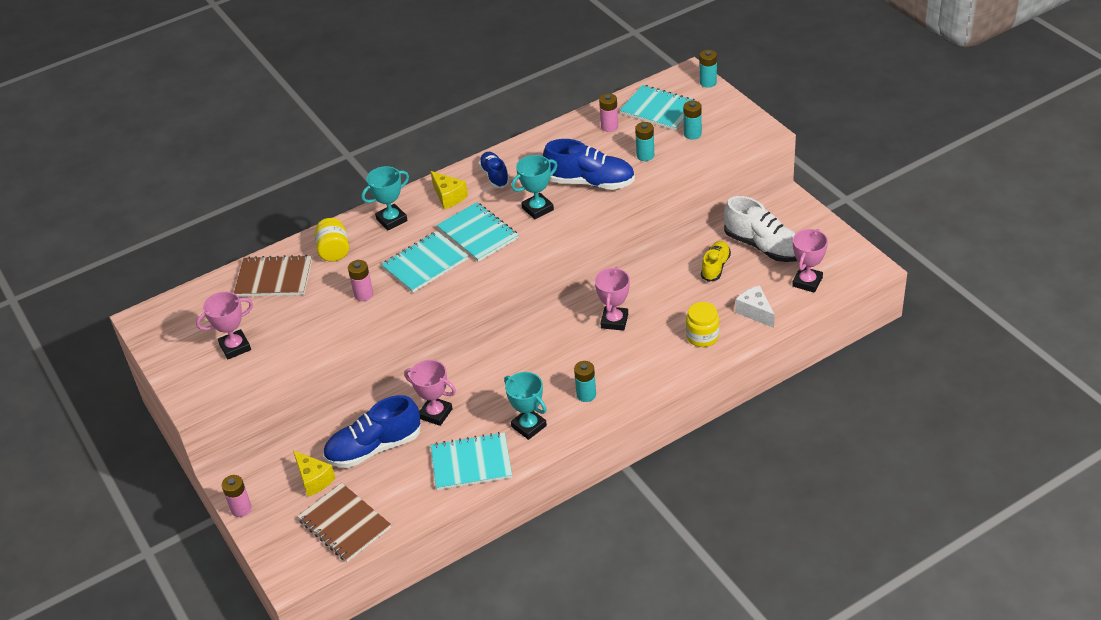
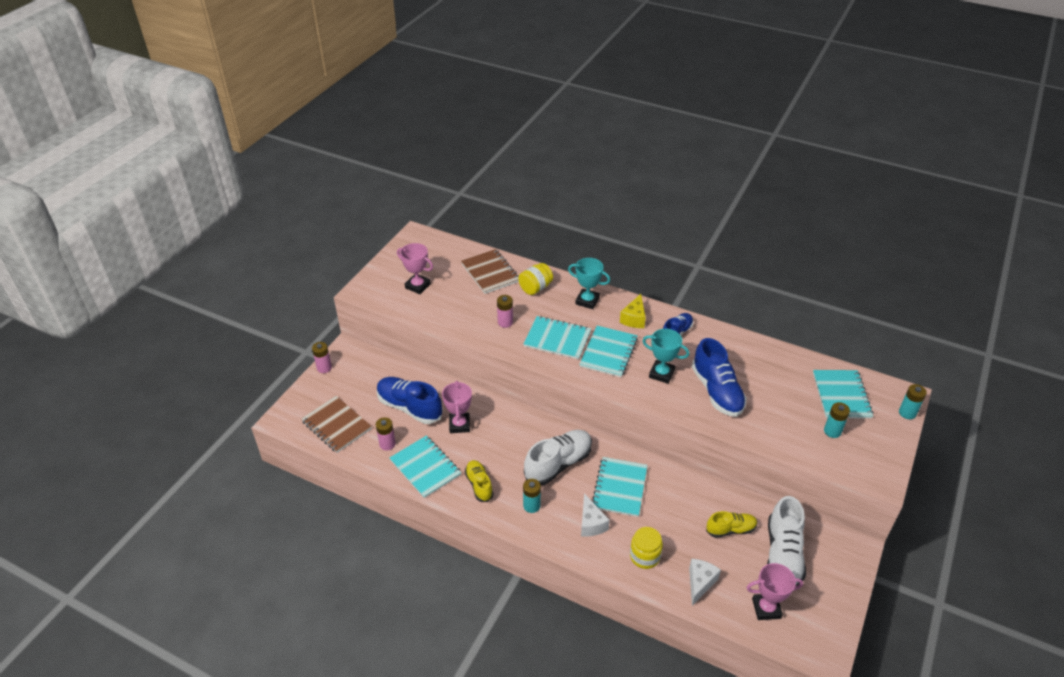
camera: 55 degrees right, 0 degrees up
yellow cheese [293,450,335,497] -> none
brown notebook [297,483,391,562] -> brown notebook turned 60 degrees counterclockwise [301,396,372,453]
turquoise trophy [504,372,547,440] -> yellow shoe [465,460,494,502]
pink trophy [595,267,630,331] -> turquoise notebook [592,457,647,517]
pink battery [599,93,618,132] -> pink battery moved to [376,417,396,451]
turquoise battery [635,122,654,161] -> none
none -> white shoe [524,430,592,485]
none -> white cheese [581,493,610,537]

